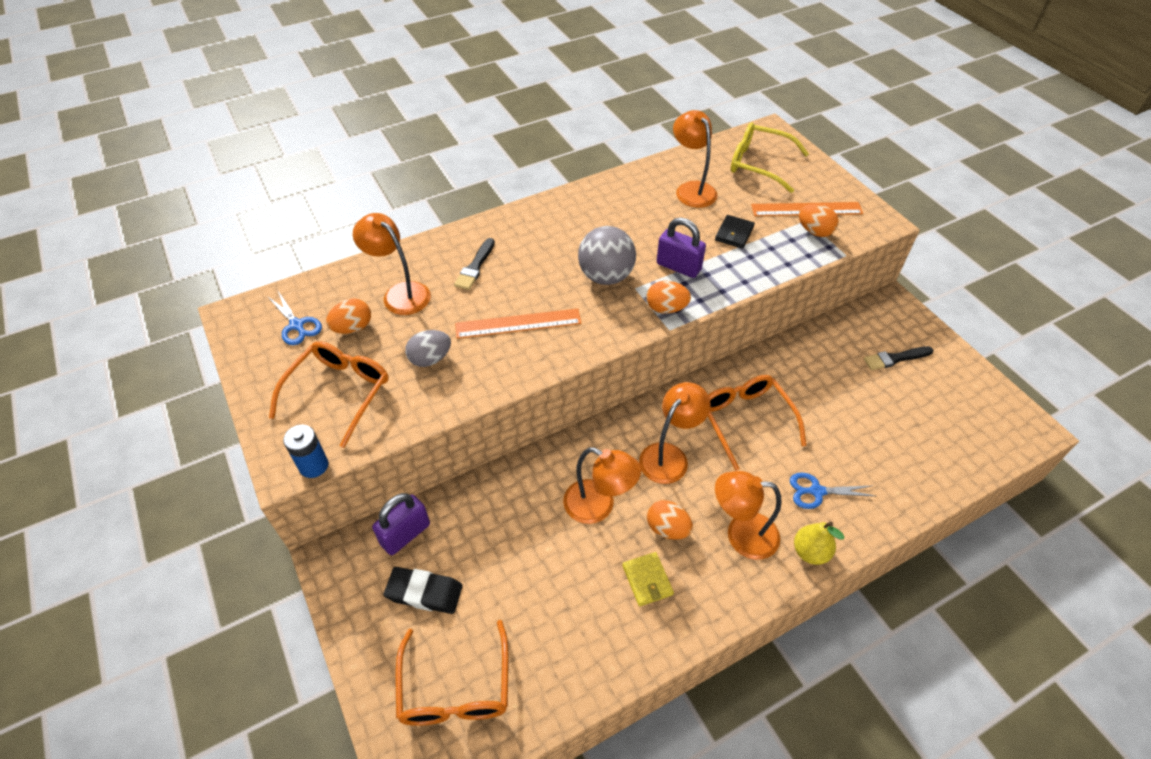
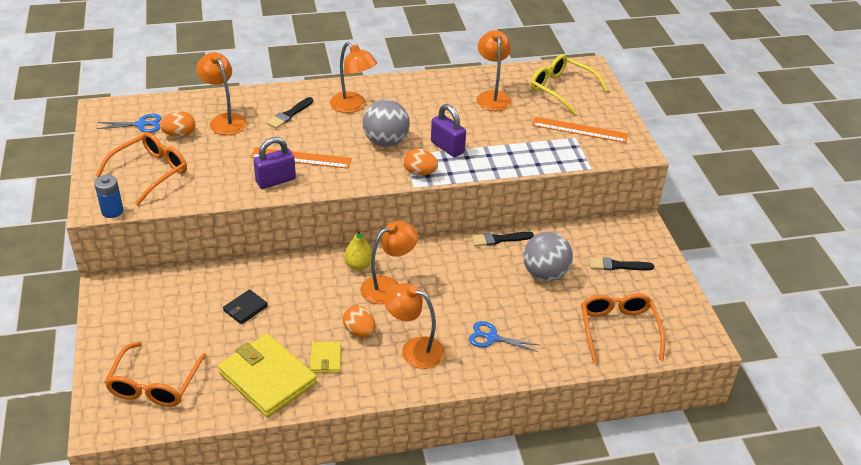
camera: 15 degrees right, 10 degrees down
blue scissors [267,291,322,345] -> blue scissors turned 75 degrees counterclockwise [97,114,162,133]
purple padlock [372,493,430,555] -> purple padlock moved to [253,137,296,189]
black eraser [384,567,463,614] -> none
grey egg [405,330,451,367] -> none
orange lamp [563,447,641,524] -> orange lamp moved to [330,42,377,113]
orange glasses [708,375,806,471] -> orange glasses moved to [581,293,665,363]
black wallet [715,215,755,249] -> black wallet moved to [223,289,268,324]
yellow pear [794,522,845,565] -> yellow pear moved to [344,229,373,271]
orange egg [799,204,839,237] -> none
none -> yellow wallet [218,334,317,417]
none -> black brush [471,232,534,246]
none -> grey ball [523,232,573,281]

